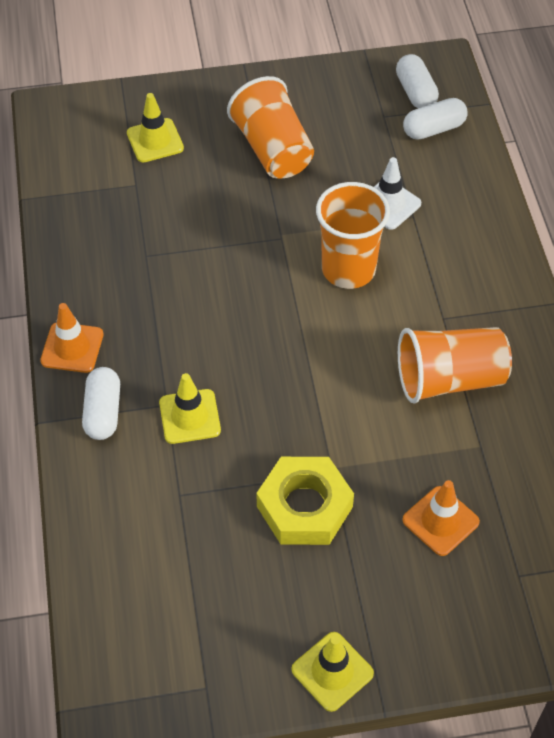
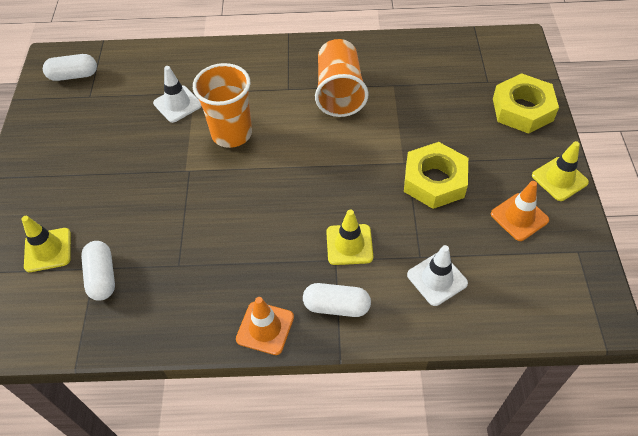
camera: 80 degrees left, 0 degrees up
orange cup [227,76,314,179] -> none
orange traffic cone [402,480,480,556] -> orange traffic cone moved to [491,181,549,241]
white capsule [403,98,468,140] -> white capsule moved to [81,241,115,301]
none -> white traffic cone [407,245,468,306]
none -> yellow nut [493,73,559,134]

